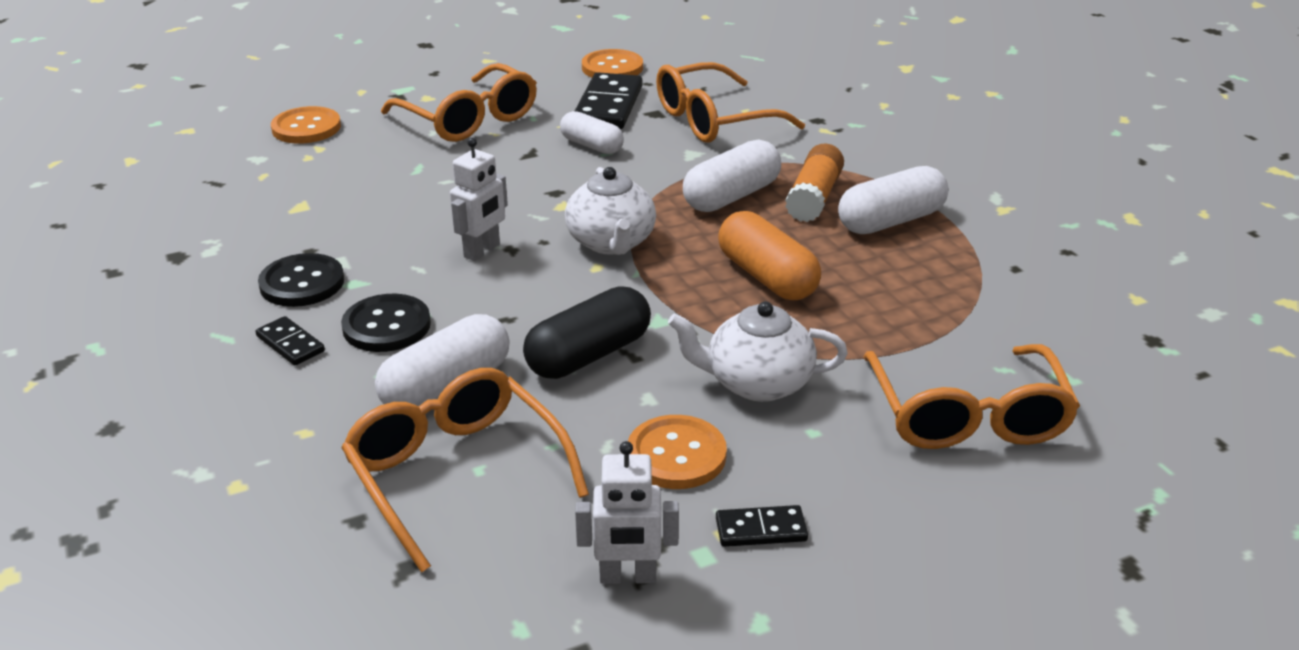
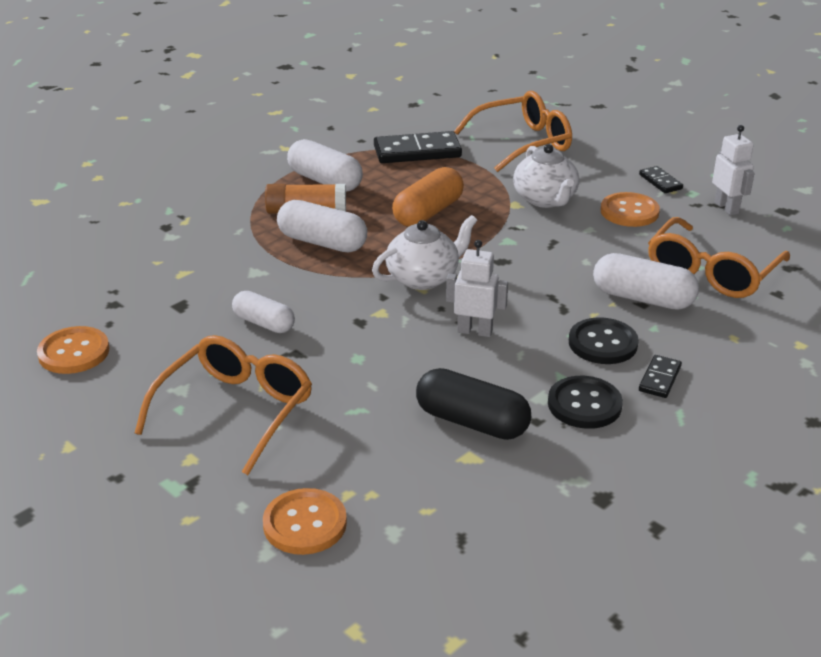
camera: 110 degrees left, 0 degrees up
black capsule [523,287,651,379] -> black capsule moved to [416,368,531,440]
white capsule [560,111,624,154] -> white capsule turned 75 degrees counterclockwise [232,291,295,333]
black domino [575,72,642,129] -> black domino moved to [374,131,462,163]
orange glasses [656,62,805,143] -> none

